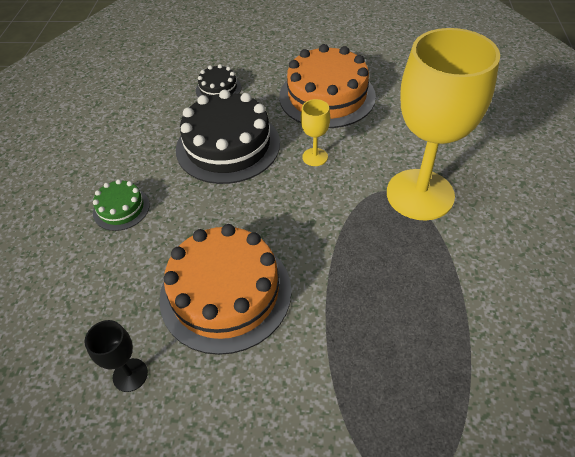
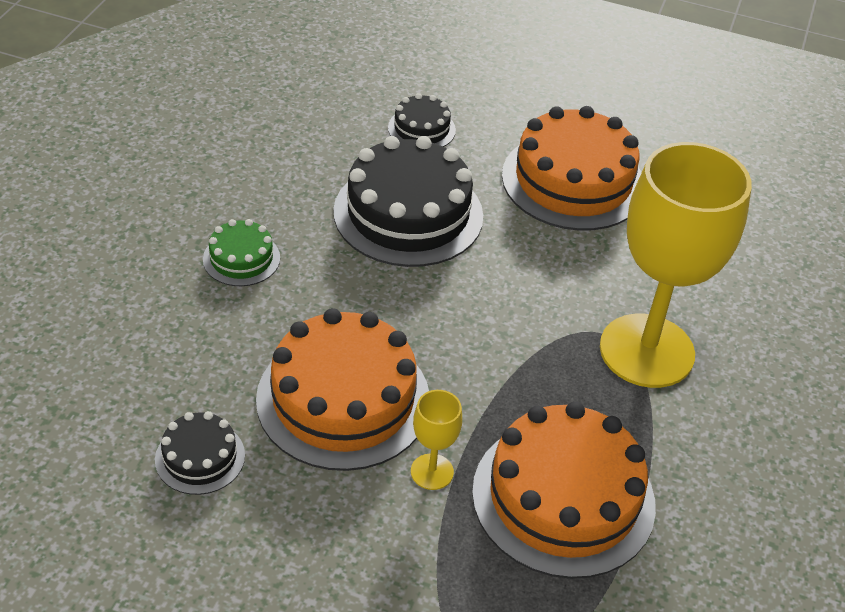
camera: 10 degrees right, 5 degrees down
black goblet [84,320,148,392] -> black cake [155,411,245,495]
yellow goblet [301,99,330,166] -> yellow goblet moved to [411,390,462,490]
none -> orange cake [472,401,656,579]

